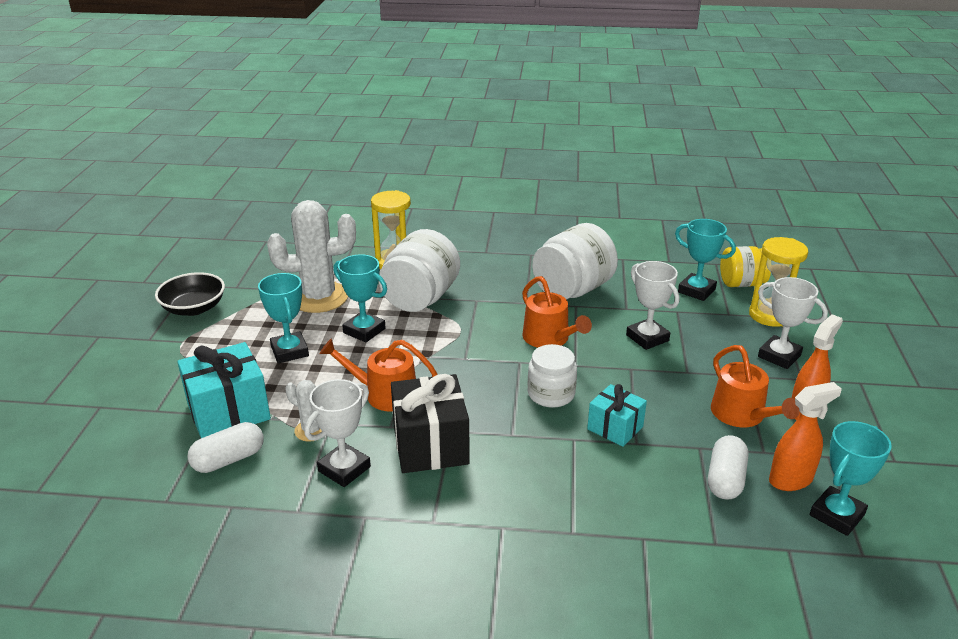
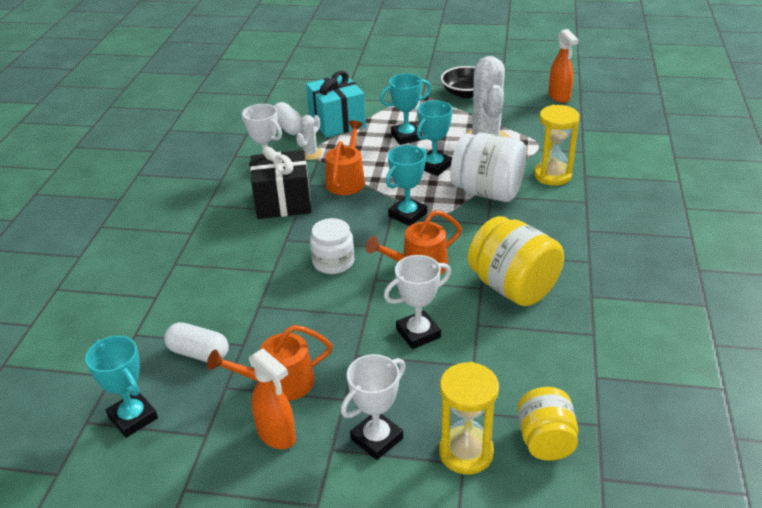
camera: 95 degrees right, 5 degrees up
white jar [532,223,618,300] -> yellow jar [468,216,564,306]
turquoise gift [587,384,647,447] -> none
turquoise trophy [675,219,736,301] -> turquoise trophy moved to [386,145,427,226]
orange spray bottle [769,382,842,491] -> orange spray bottle moved to [548,29,579,103]

